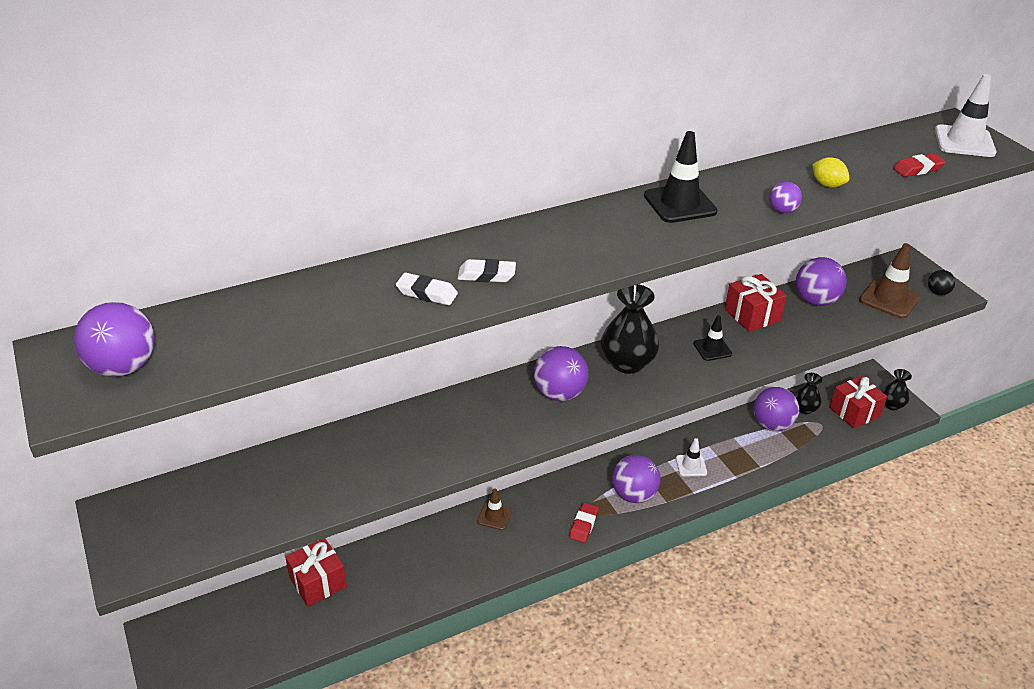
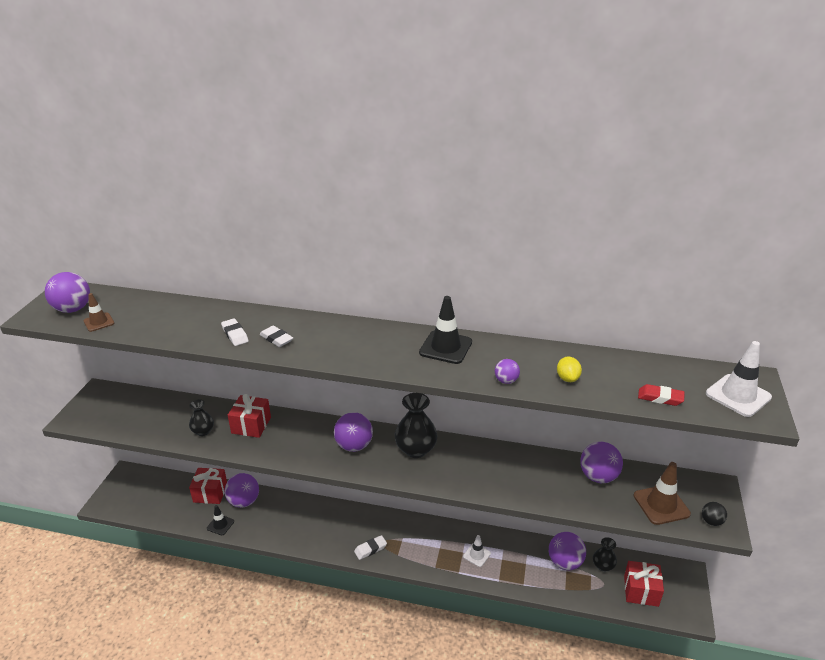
camera: 40 degrees right, 5 degrees down
brown traffic cone [477,488,512,530] -> brown traffic cone moved to [83,293,114,332]
red eraser [569,502,599,543] -> white eraser [354,535,387,560]
purple ball [612,455,661,503] -> purple ball moved to [225,473,259,508]
black traffic cone [693,315,732,361] -> black traffic cone moved to [207,505,234,535]
red gift [725,274,787,332] -> red gift moved to [228,394,271,438]
black vase [881,369,912,410] -> black vase moved to [189,399,214,436]

